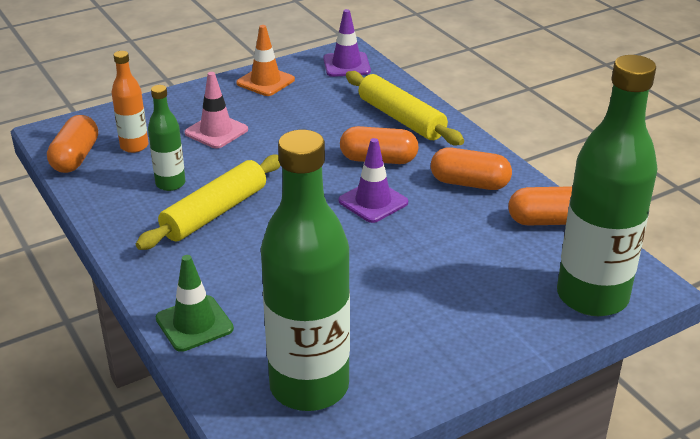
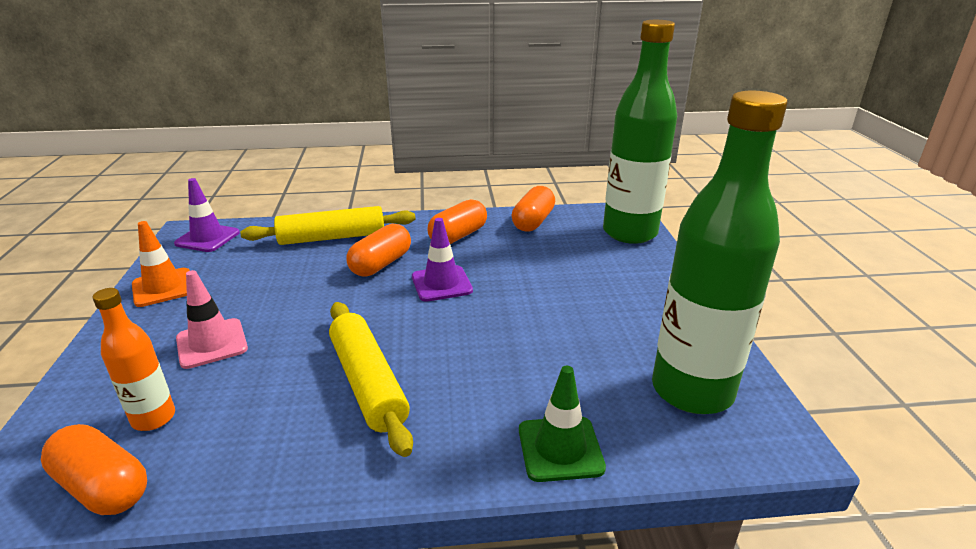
camera: 65 degrees left, 5 degrees down
green bottle [148,85,186,191] -> none

